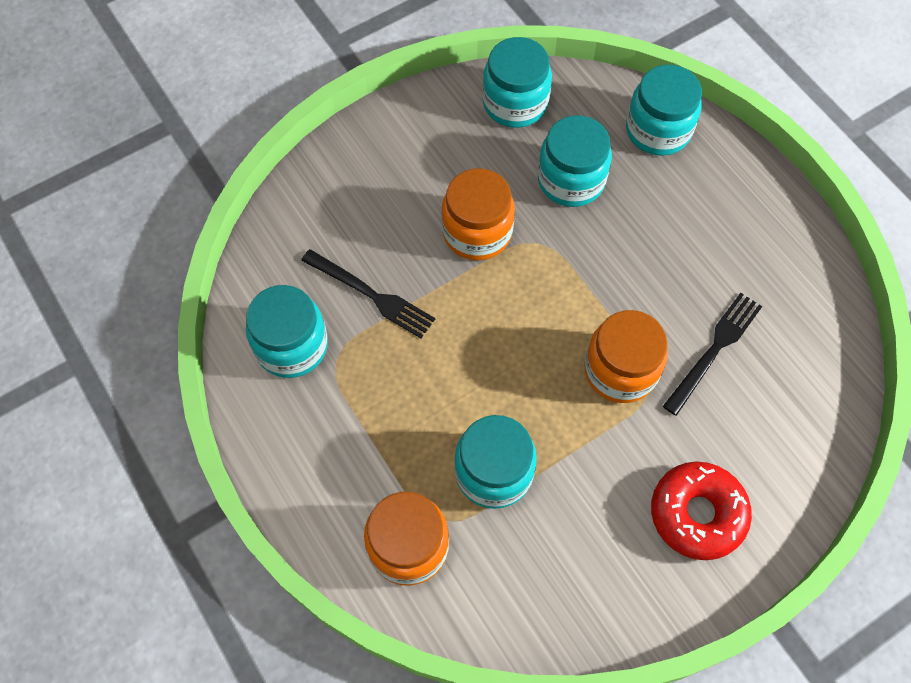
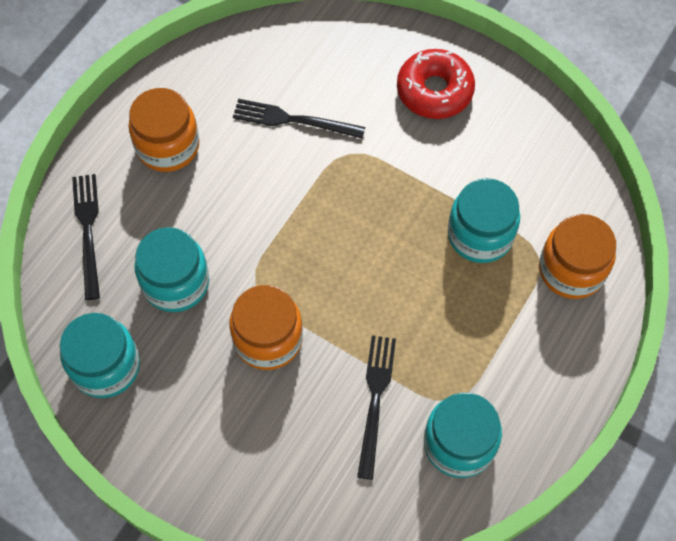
camera: 115 degrees left, 0 degrees up
orange jar [584,310,668,403] -> orange jar moved to [129,88,199,172]
turquoise jar [626,65,702,156] -> black fork [72,174,100,300]

